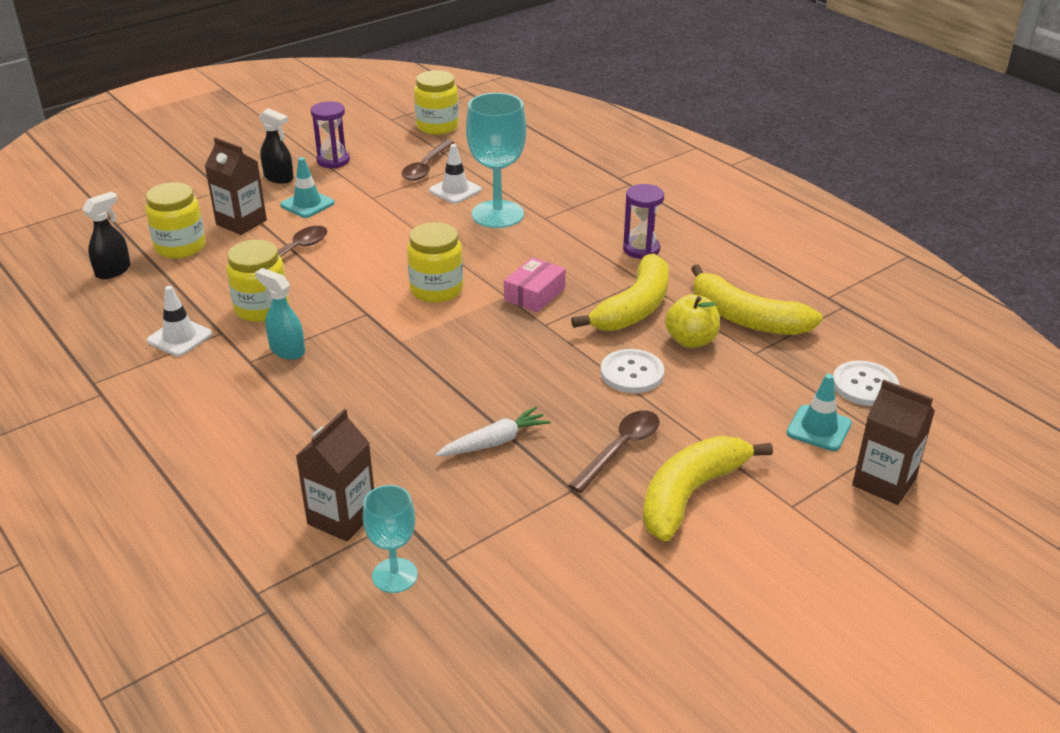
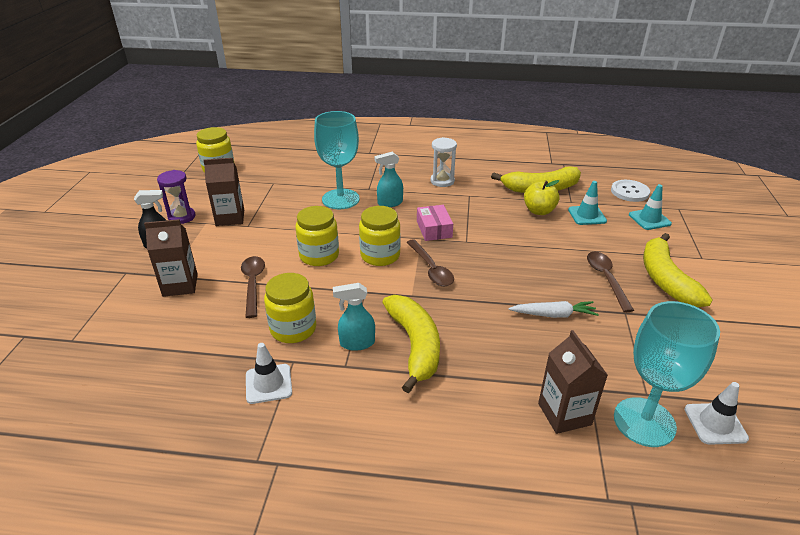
camera: 45 degrees left, 0 degrees up
black spray bottle [82,192,131,279] -> none
yellow jar [145,182,206,259] -> yellow jar moved to [296,206,339,266]
turquoise traffic cone [280,157,334,218] -> turquoise traffic cone moved to [568,181,607,225]
turquoise goblet [363,485,418,593] -> turquoise goblet [614,301,720,447], size x1.72
brown spoon [401,140,454,181] -> brown spoon moved to [407,239,454,286]
white traffic cone [429,144,482,204] -> white traffic cone moved to [685,382,749,445]
white carrot [436,407,550,457] -> white carrot turned 75 degrees clockwise [509,301,599,318]
yellow banana [571,254,669,331] -> yellow banana moved to [382,295,440,393]
white button [600,349,664,393] -> none
purple hourglass [623,184,664,259] -> white hourglass [431,137,457,187]
brown carton [852,380,935,505] -> brown carton moved to [203,158,244,226]
none -> turquoise spray bottle [374,152,403,207]

